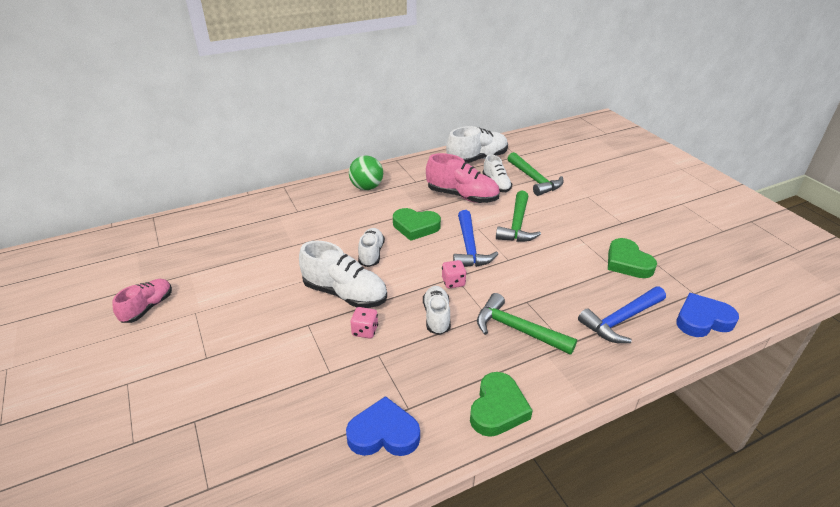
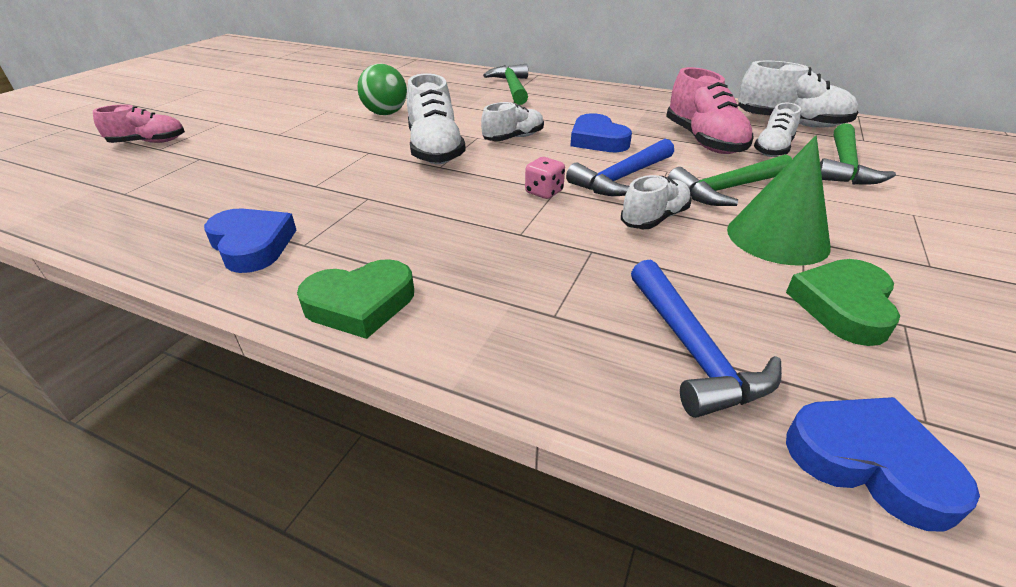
camera: 50 degrees right, 0 degrees up
pink shoe [112,279,172,323] -> pink shoe moved to [93,104,185,143]
green ball [349,156,383,190] -> green ball moved to [358,64,407,115]
pink dice [350,307,378,338] -> none
green heart [393,208,441,241] -> blue heart [570,113,632,152]
white shoe [423,286,451,335] -> white shoe moved to [621,175,692,229]
green hammer [477,293,577,355] -> green hammer moved to [483,64,528,105]
blue hammer [578,286,666,343] -> blue hammer turned 120 degrees counterclockwise [631,259,782,418]
none -> green cone [727,135,831,265]

